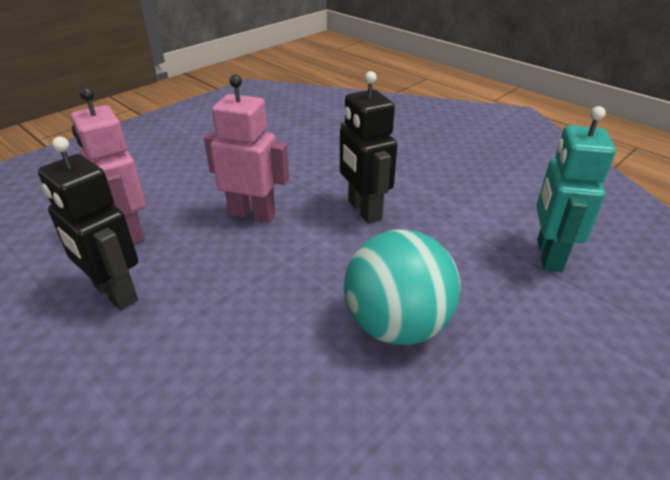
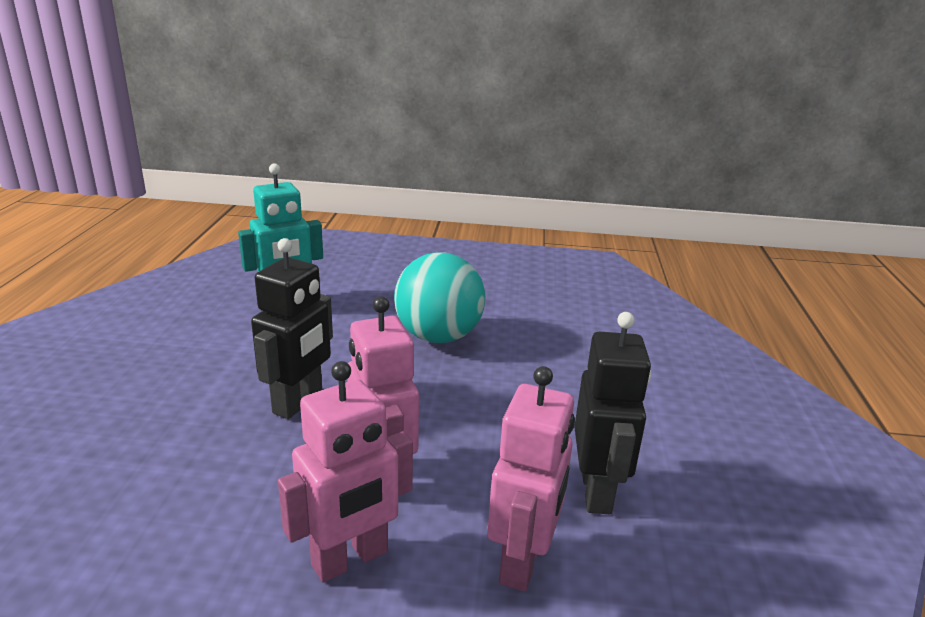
camera: 130 degrees left, 10 degrees down
none -> pink robot [278,361,413,583]

